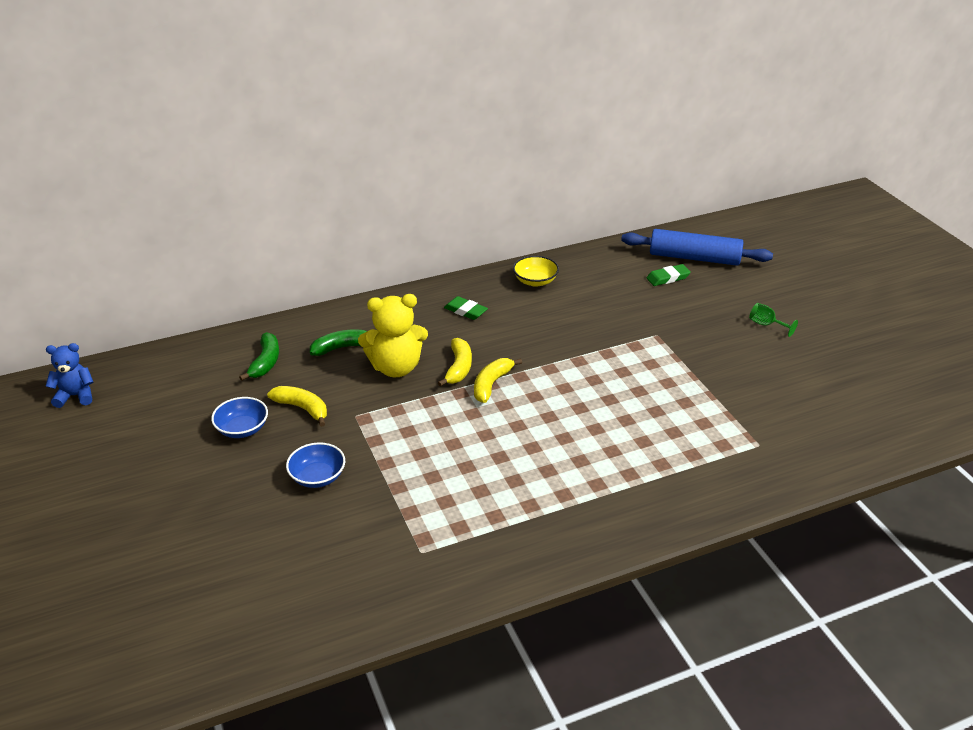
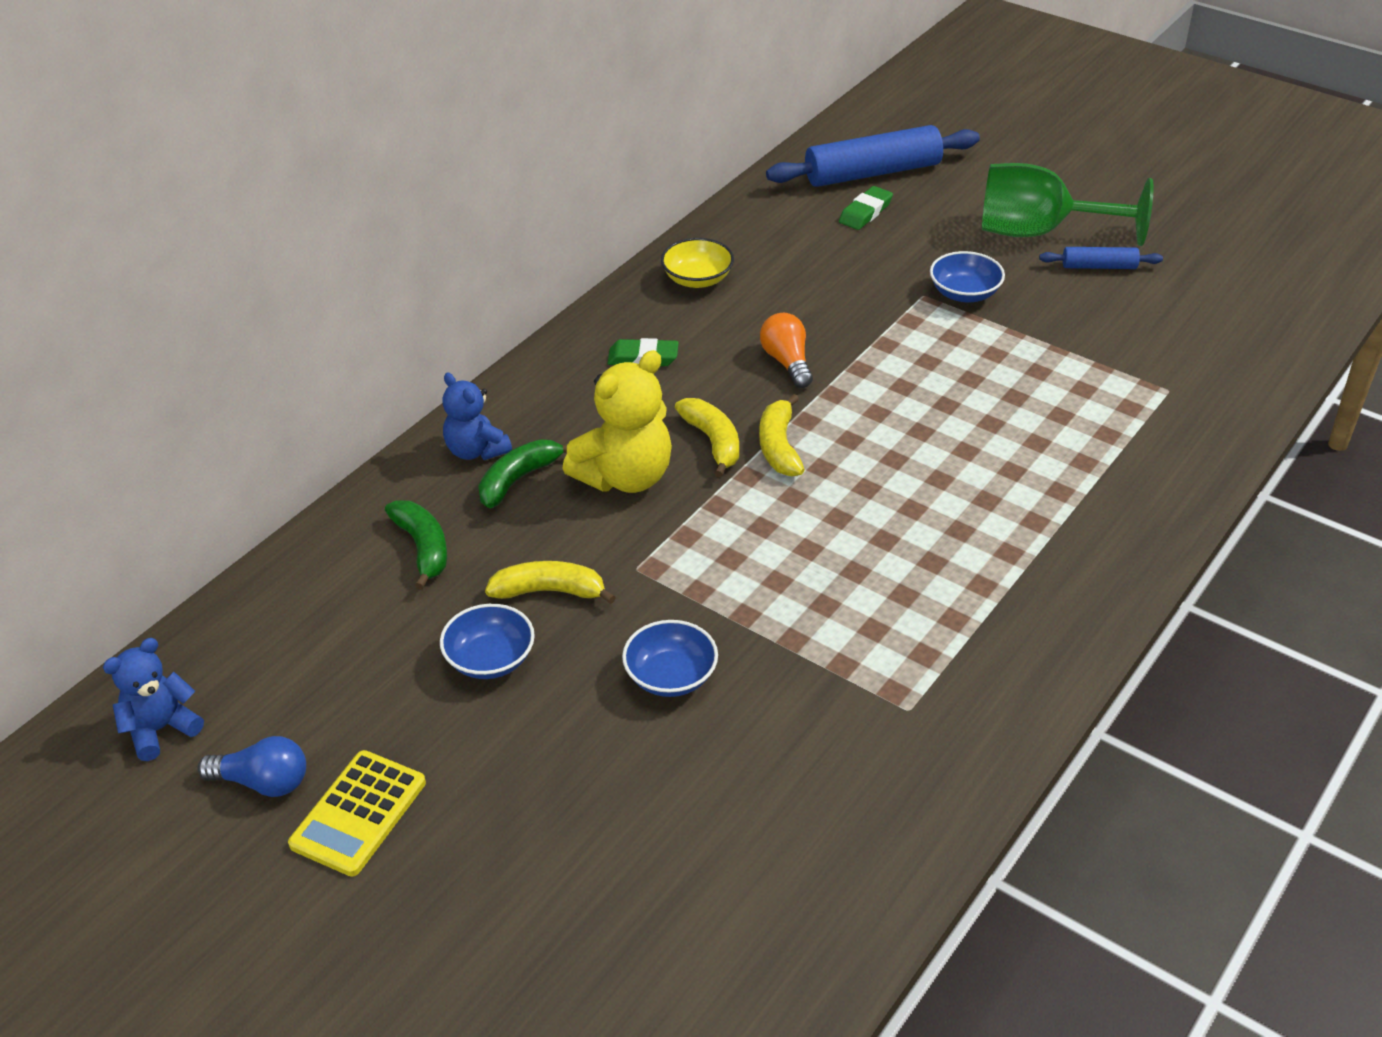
camera: 30 degrees left, 5 degrees up
green goblet [749,303,798,337] -> green goblet [982,163,1153,246], size x2.48
none -> blue light bulb [197,736,306,797]
none -> yellow calculator [288,750,426,877]
none -> blue teddy bear [442,373,512,460]
none -> orange light bulb [760,313,813,388]
none -> blue bowl [930,251,1005,302]
none -> blue rolling pin [1039,247,1163,269]

